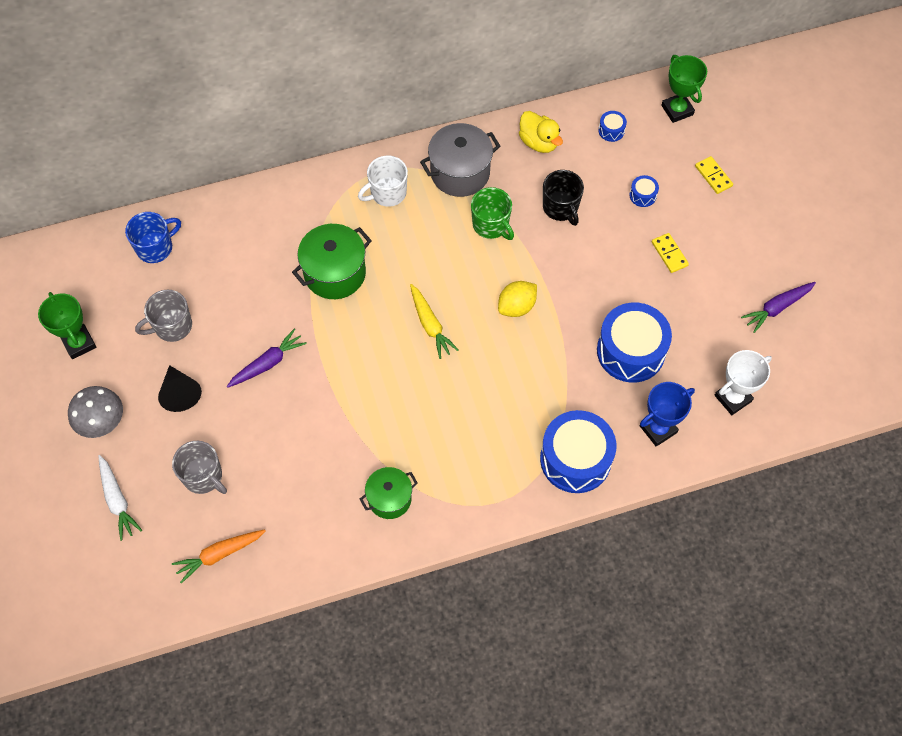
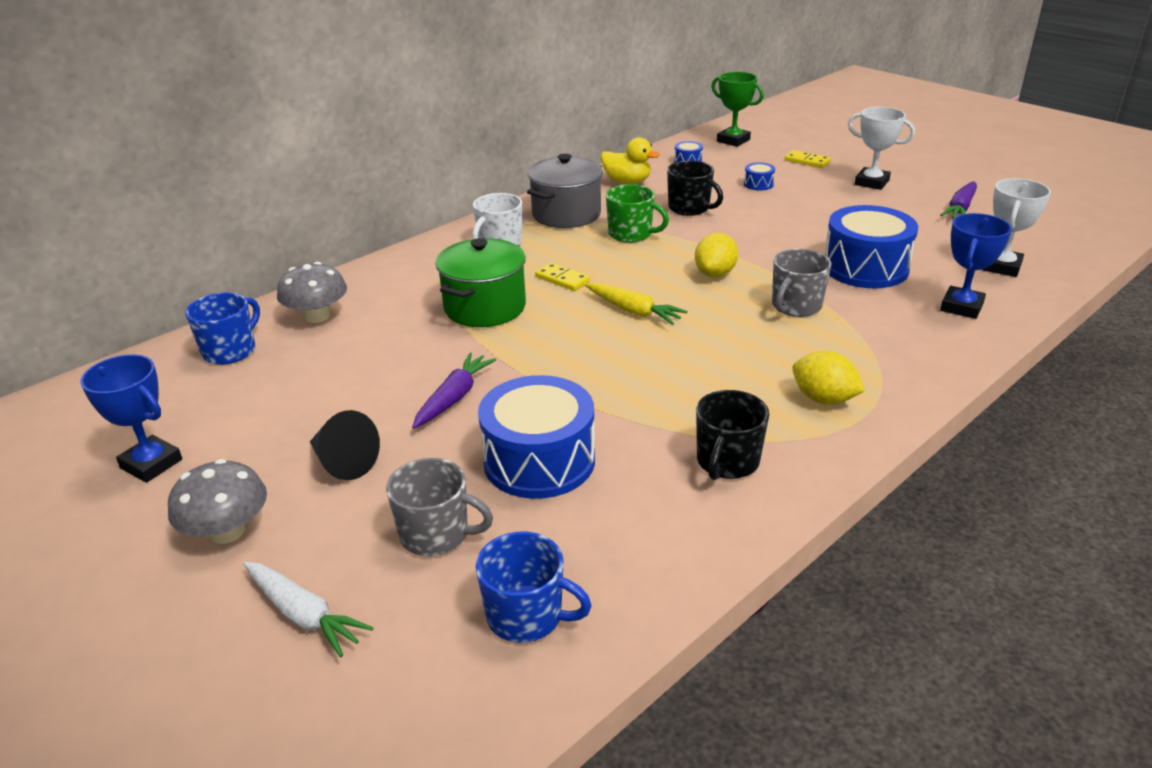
camera: 25 degrees left, 30 degrees down
green trophy [38,292,96,359] -> blue trophy [80,354,182,483]
grey mug [135,290,192,342] -> grey mug moved to [772,249,832,317]
orange carrot [172,529,265,583] -> blue mug [476,532,592,643]
green pot [360,467,418,519] -> black mug [696,390,769,480]
blue drum [540,410,616,493] -> blue drum moved to [478,375,595,499]
yellow domino [652,233,689,273] -> yellow domino moved to [535,263,590,291]
none -> grey mushroom [277,262,347,323]
none -> yellow lemon [792,351,865,405]
none -> white trophy [848,107,915,190]

